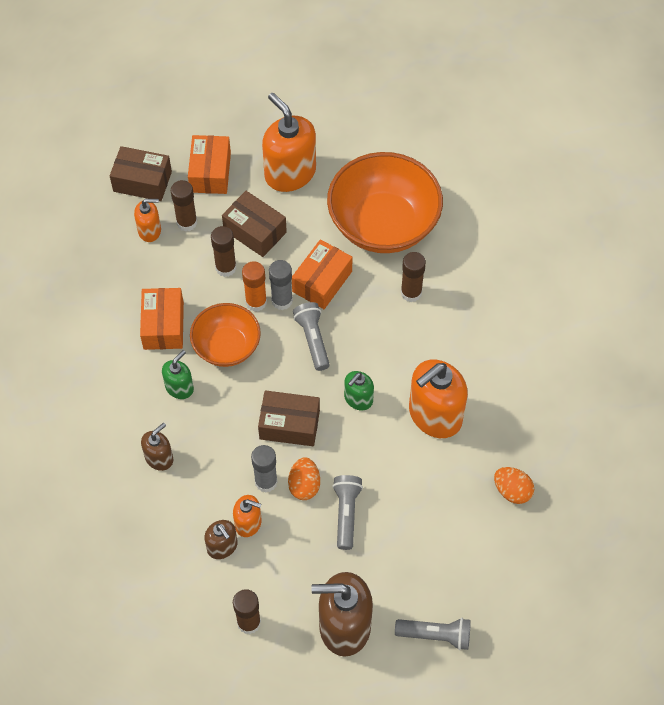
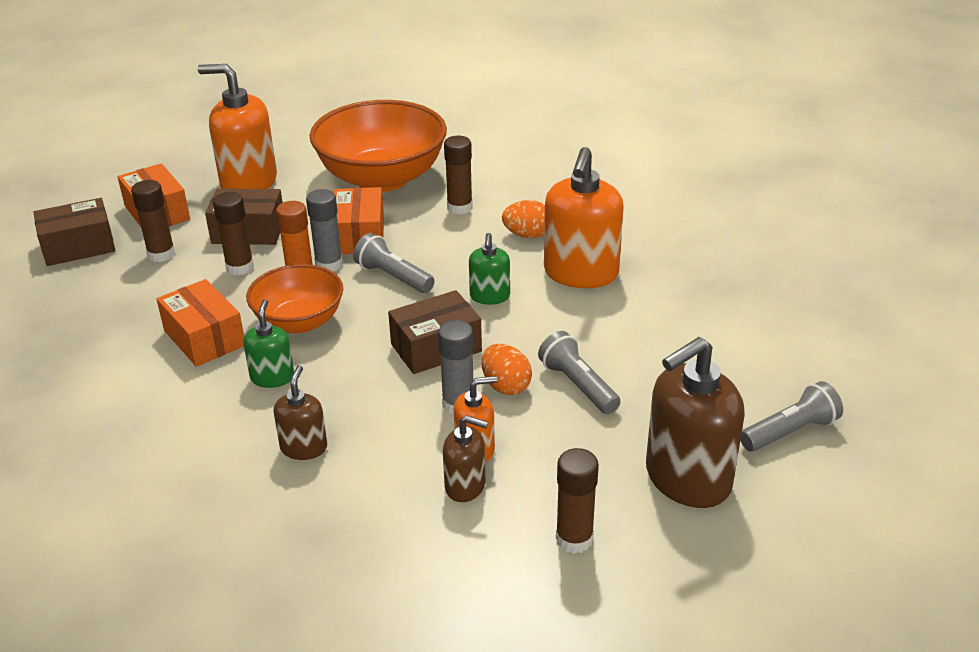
camera: 35 degrees left, 25 degrees down
orange soap dispenser [134,199,161,242] -> none
orange egg [494,467,534,504] -> orange egg moved to [502,200,545,238]

